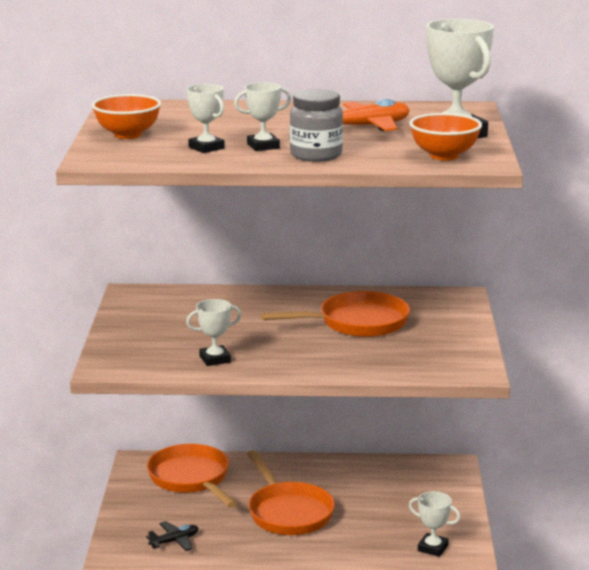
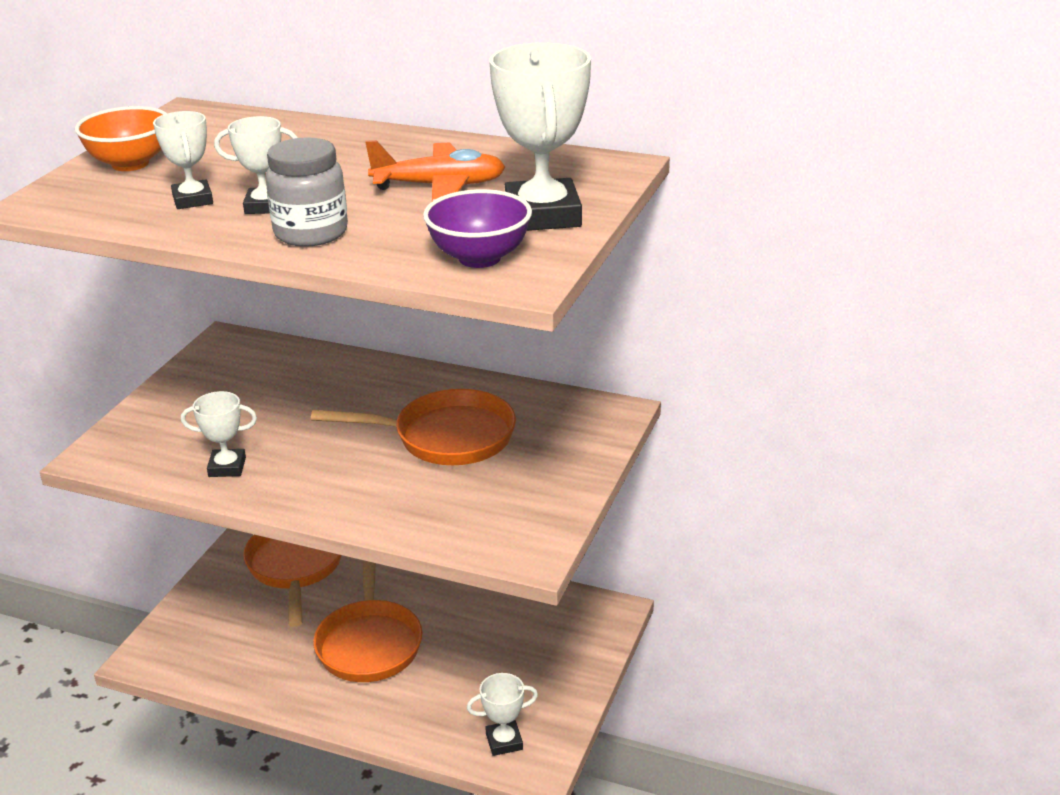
camera: 20 degrees right, 10 degrees up
black plane [146,521,198,551] -> none
orange bowl [409,113,482,161] -> purple bowl [423,189,532,268]
white trophy [409,491,461,557] -> white trophy turned 60 degrees counterclockwise [467,673,538,756]

